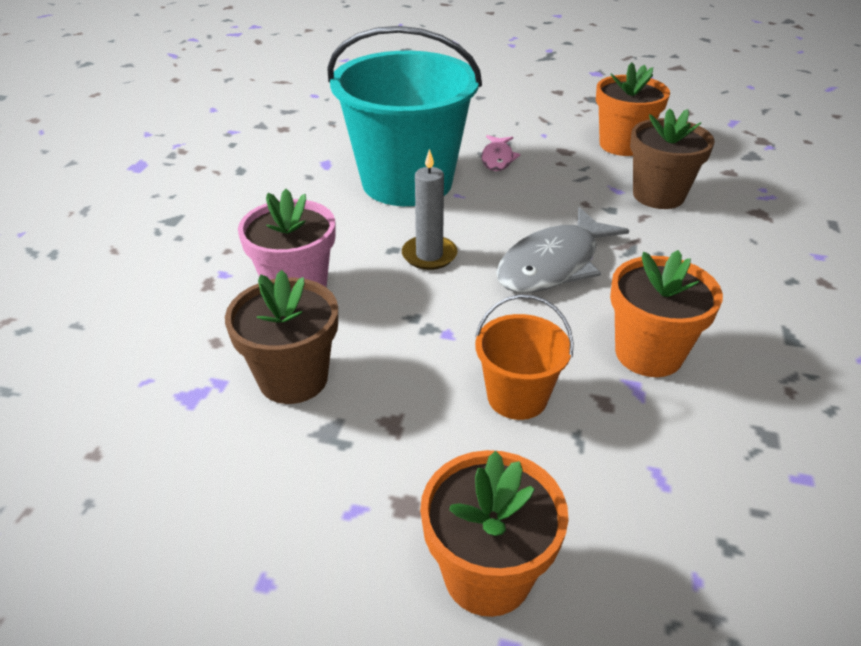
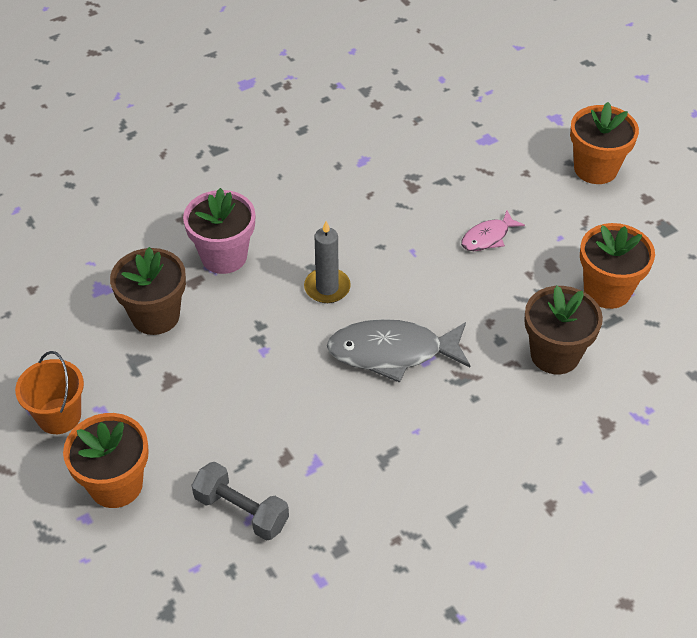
camera: 45 degrees right, 10 degrees up
turquoise bucket [327,26,482,206] -> none
orange bucket [475,294,574,420] -> orange bucket moved to [15,351,84,434]
orange flower pot [610,250,723,377] -> orange flower pot moved to [570,102,639,184]
none -> grey dumbbell [192,462,289,541]

